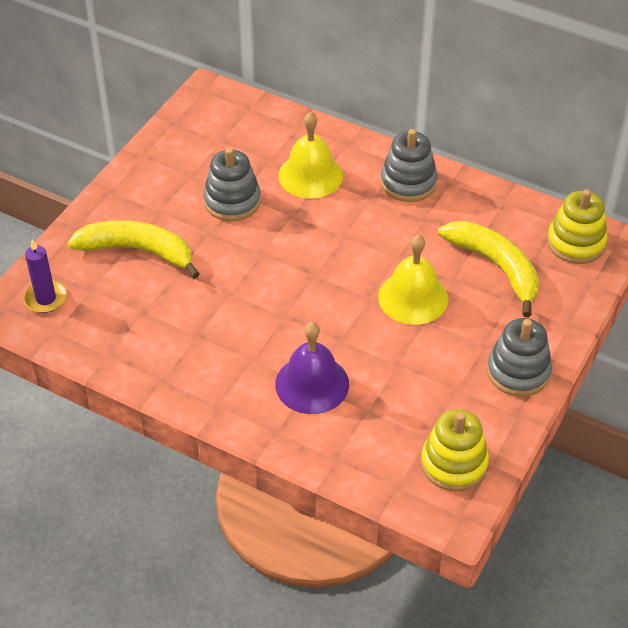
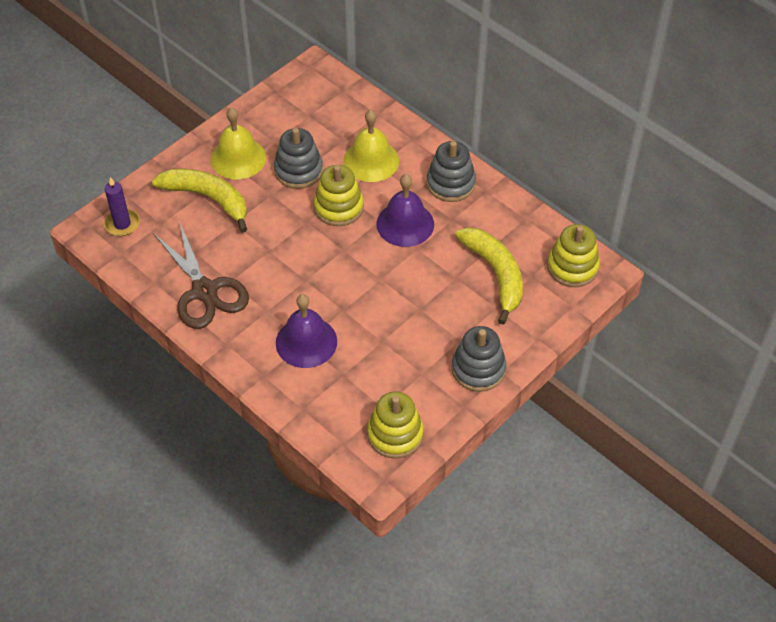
camera: 15 degrees right, 5 degrees up
yellow bell [378,235,448,325] -> yellow bell moved to [210,107,266,179]
none -> brown scissors [153,221,249,329]
none -> yellow stacking toy [314,165,364,226]
none -> purple bell [377,174,434,247]

